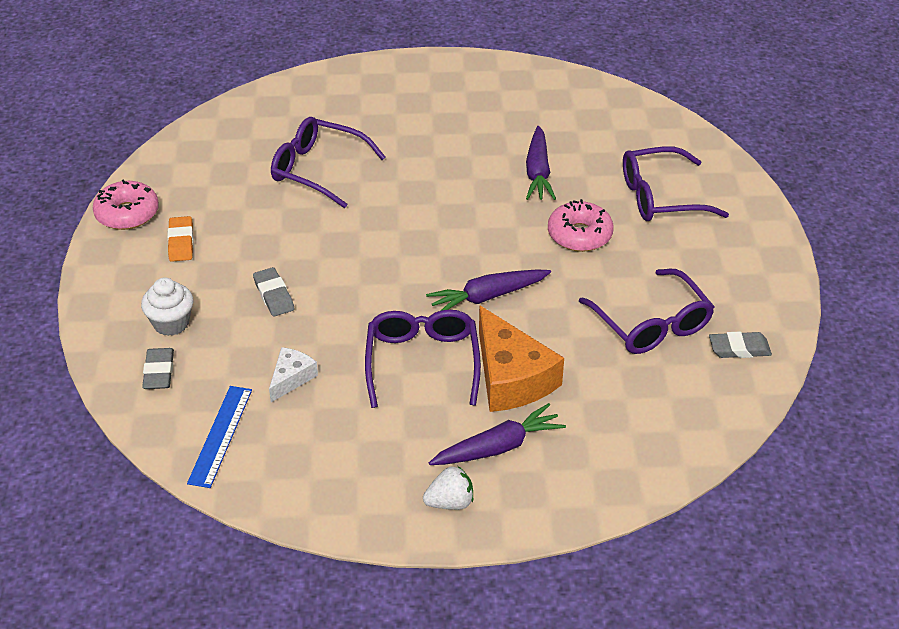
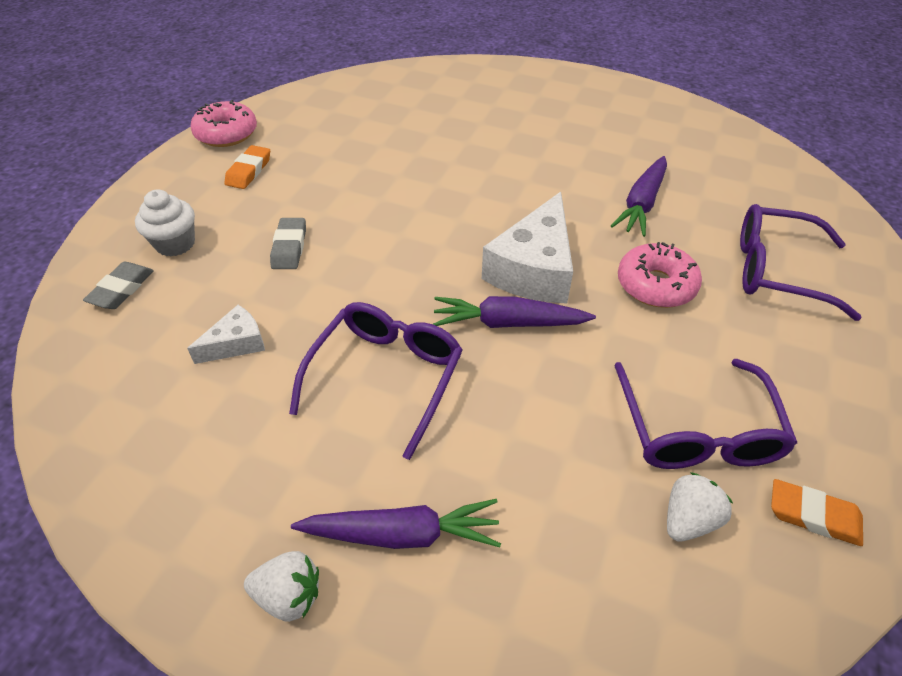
camera: 25 degrees right, 5 degrees up
blue ruler [187,386,252,488] -> none
purple glasses [271,117,386,208] -> none
orange cheese [479,305,564,412] -> none
grey eraser [709,331,772,358] -> orange eraser [771,479,863,546]
none -> white cheese [482,192,573,303]
none -> white strawberry [667,472,733,542]

